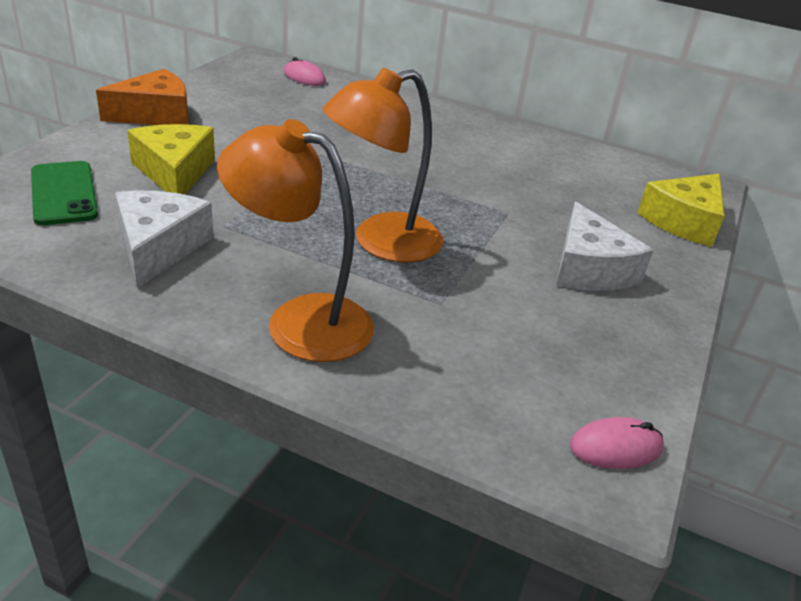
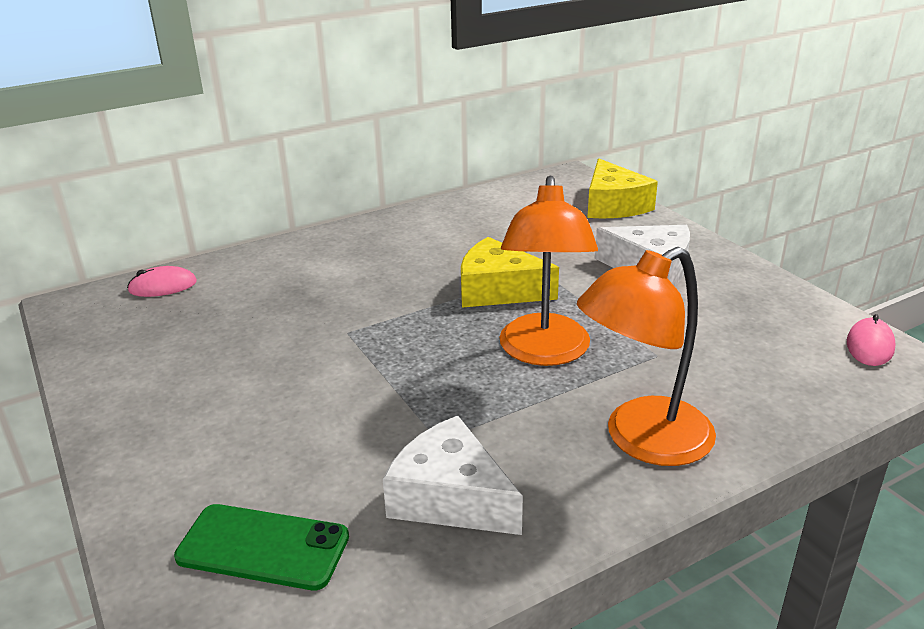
camera: 50 degrees left, 5 degrees down
orange cheese [96,69,189,125] -> none
yellow cheese [127,124,215,195] -> yellow cheese moved to [461,237,559,307]

